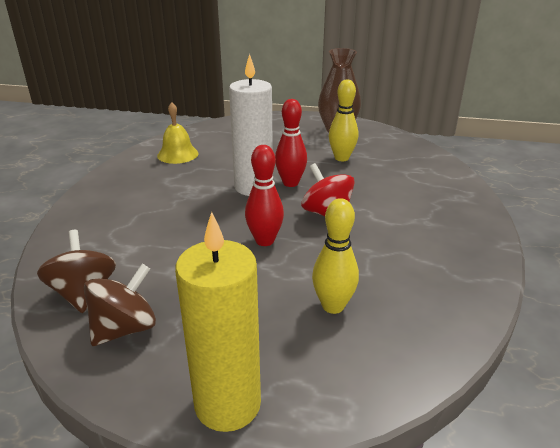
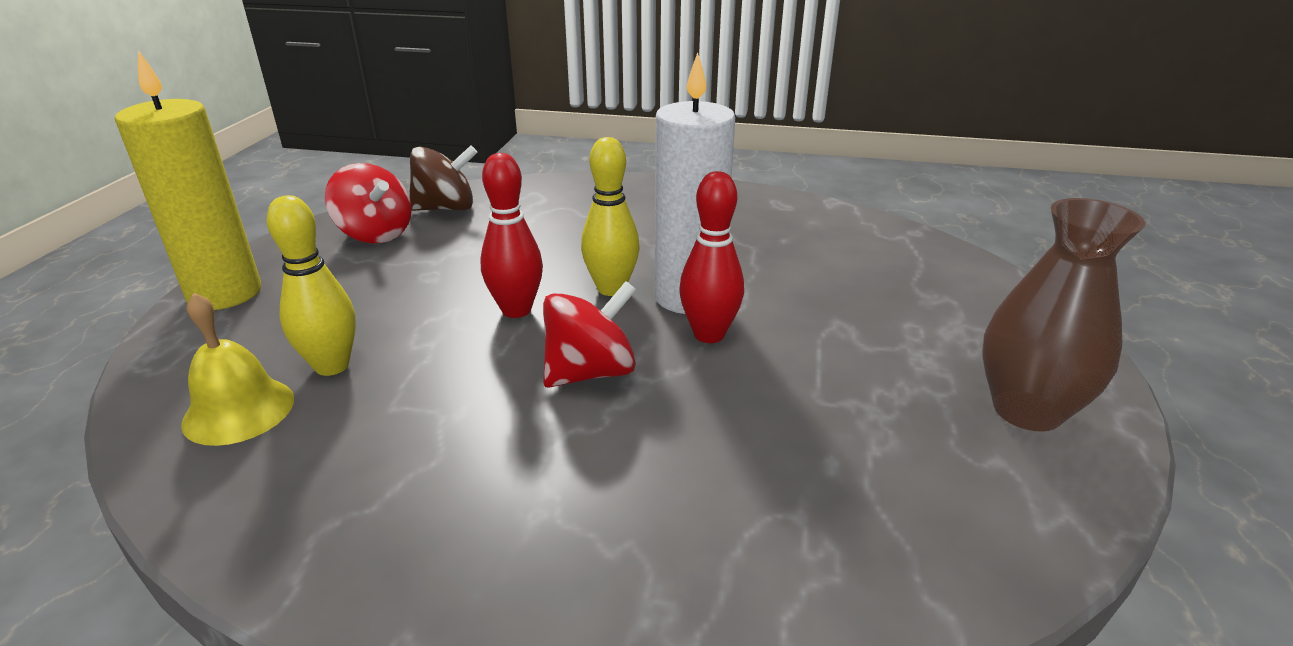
camera: 90 degrees right, 0 degrees up
brown spinning top [84,264,156,346] -> red spinning top [325,163,412,243]
yellow bell [157,102,198,164] -> yellow bell moved to [181,293,294,446]
yellow bowling pin [329,79,358,161] -> yellow bowling pin moved to [581,137,640,296]

